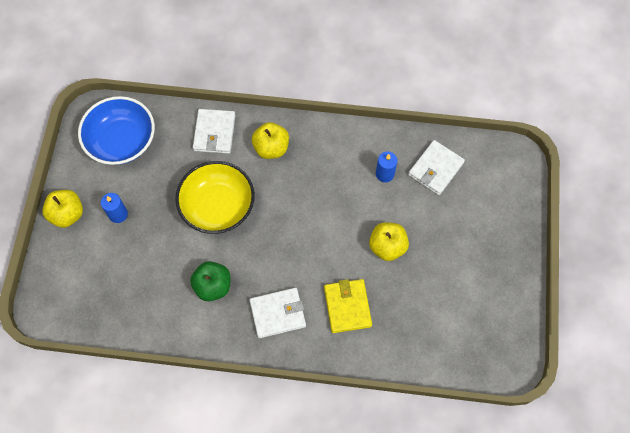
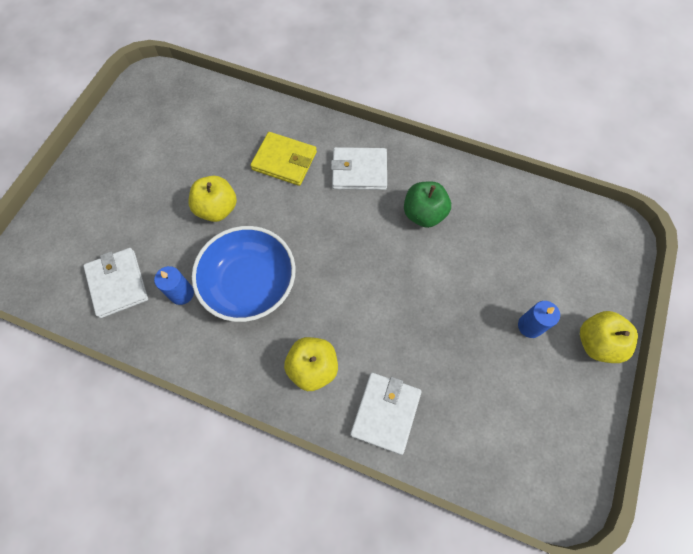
camera: 165 degrees left, 0 degrees up
blue bowl [78,96,155,165] -> blue bowl moved to [192,226,296,322]
yellow bowl [175,161,255,234] -> none
yellow wallet [324,279,372,333] -> yellow wallet turned 75 degrees counterclockwise [250,132,317,186]
white wallet [408,140,465,195] -> white wallet turned 75 degrees counterclockwise [83,248,148,318]

